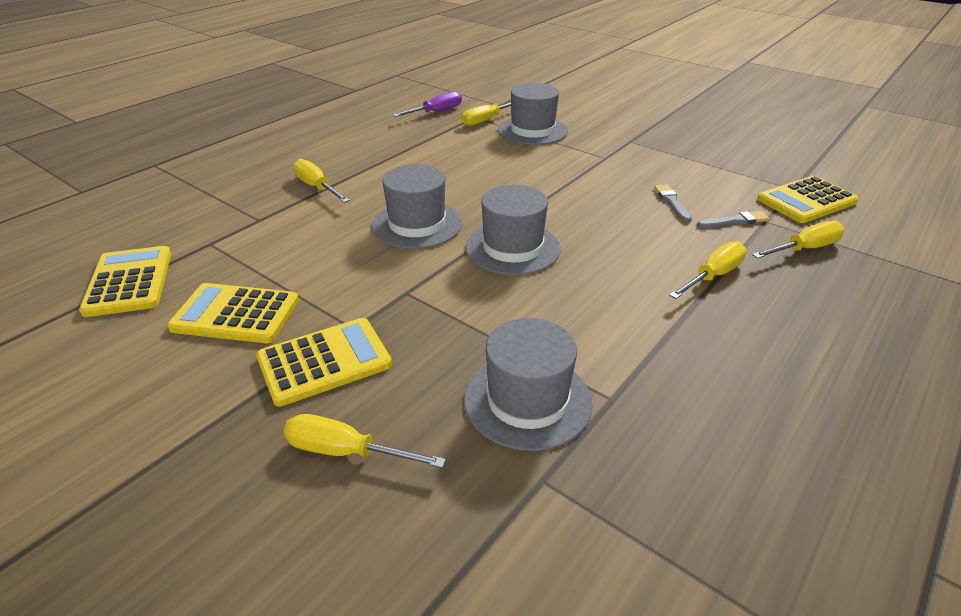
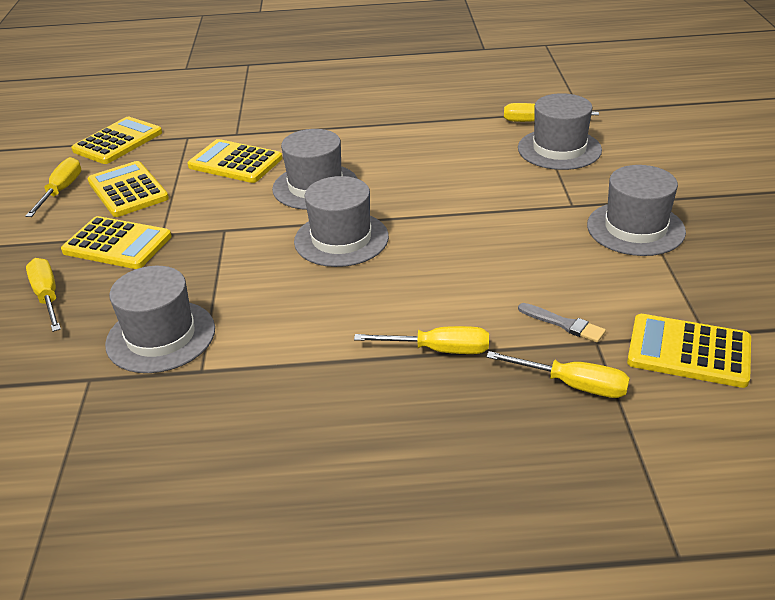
camera: 50 degrees right, 0 degrees up
yellow screwdriver [293,159,350,203] -> yellow screwdriver moved to [25,157,81,217]
purple screwdriver [393,91,462,117] -> none
grey brush [654,184,692,223] -> none
none -> yellow calculator [188,139,282,183]
none -> grey hat [587,165,686,256]

